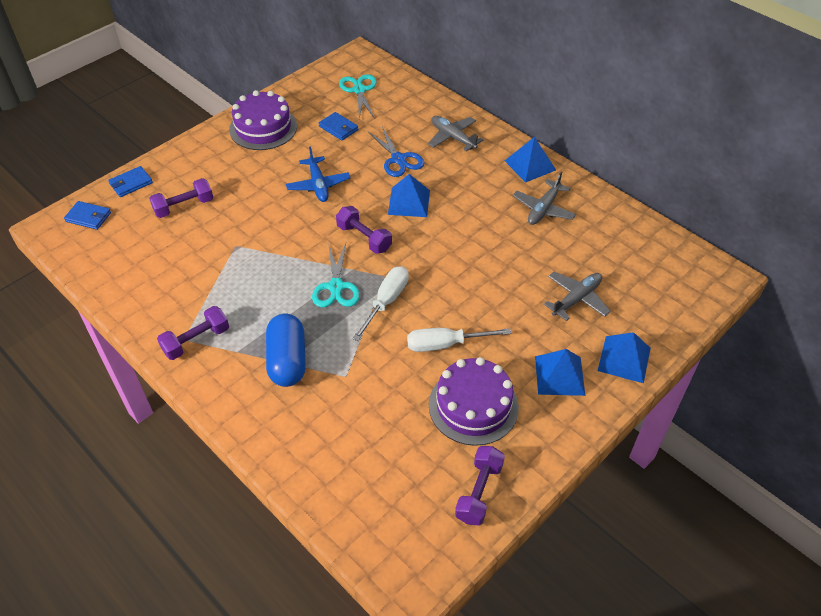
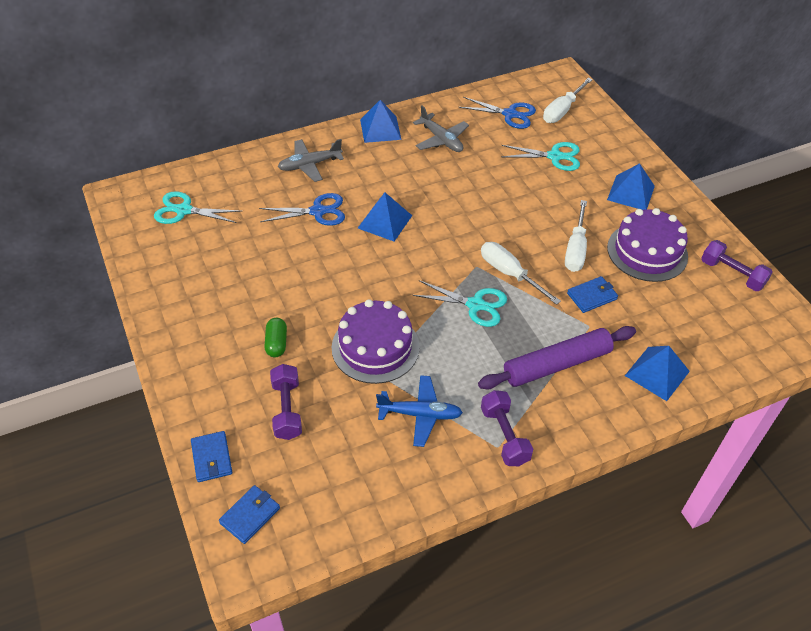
camera: 70 degrees left, 0 degrees up
purple cake [229,90,297,150] -> purple cake moved to [332,299,420,384]
blue capsule [266,314,306,387] -> purple rolling pin [478,326,636,389]
blue plane [286,146,350,202] -> blue plane moved to [376,375,463,447]
blue wallet [319,112,358,141] -> blue wallet moved to [567,276,618,313]
purple dumbbell [336,206,392,254] -> none
grey plane [544,272,611,321] -> turquoise scissors [501,142,580,171]
blue pyramid [598,332,651,383] -> blue pyramid moved to [625,346,690,401]
none -> green capsule [264,318,287,357]
none -> blue scissors [459,97,536,129]
none -> white screwdriver [543,78,593,123]

